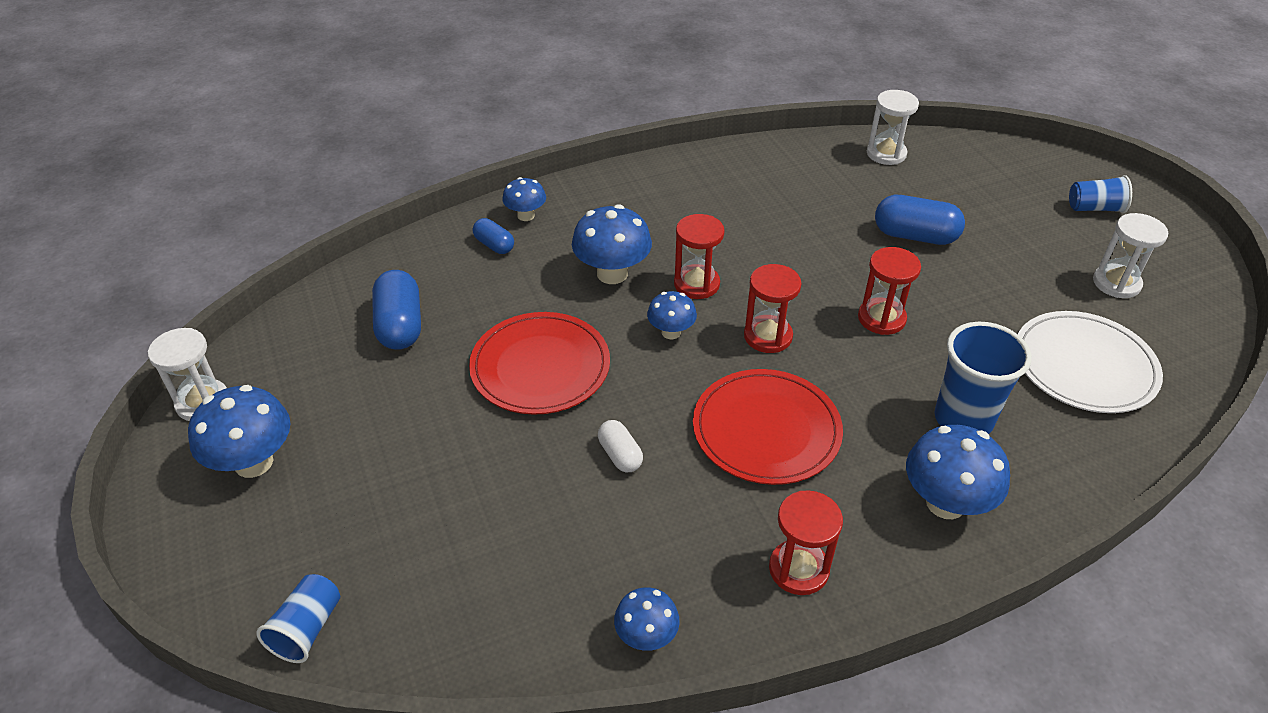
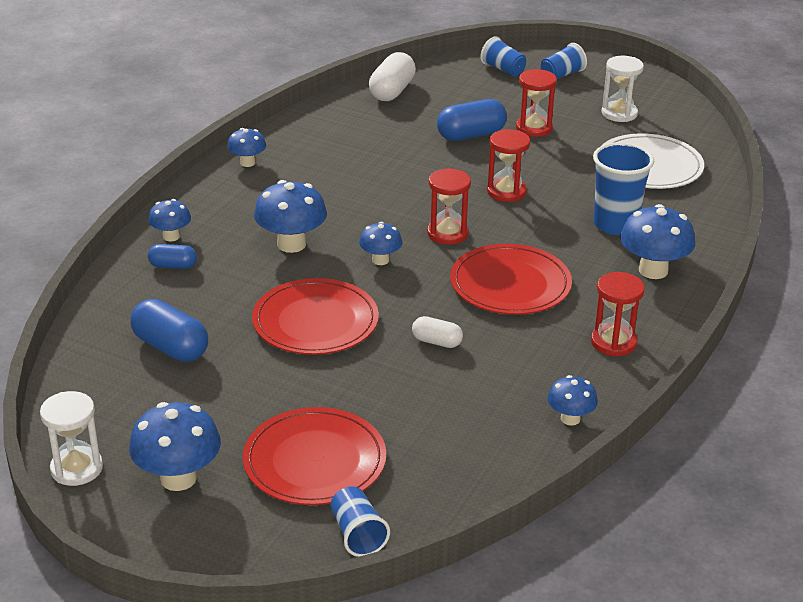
camera: 40 degrees left, 10 degrees down
red hourglass [674,214,724,299] -> red hourglass moved to [516,69,557,137]
white hourglass [867,90,919,165] -> white capsule [369,52,416,101]
none -> blue mushroom [227,128,266,167]
none -> red plate [243,407,386,505]
none -> blue cup [480,36,526,76]

